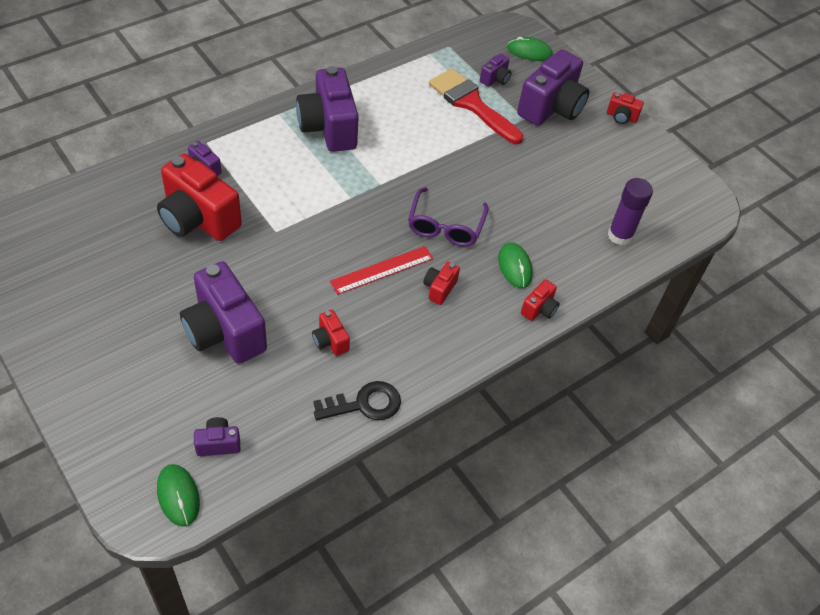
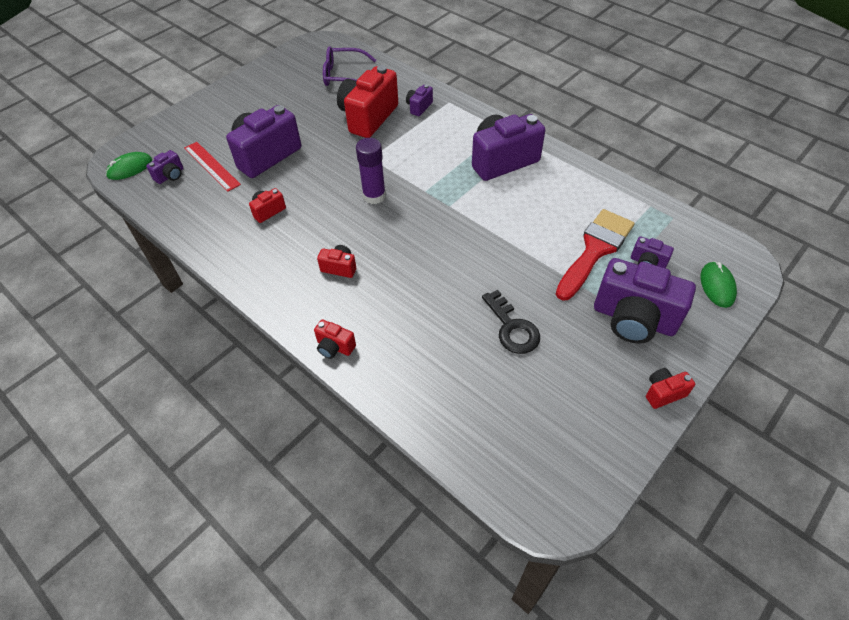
camera: 85 degrees right, 0 degrees up
purple camera [194,417,240,456] -> purple camera turned 60 degrees clockwise [146,150,183,184]
black key [313,381,401,420] -> black key moved to [482,290,540,354]
red ruler [330,246,433,295] -> red ruler moved to [184,142,241,192]
purple glasses [408,187,489,246] -> purple glasses moved to [323,46,376,86]
green mouse [498,242,533,288] -> none
red camera [607,92,644,124] -> red camera turned 60 degrees clockwise [646,368,695,409]
purple glue stick [607,178,653,245] -> purple glue stick moved to [356,138,386,204]

